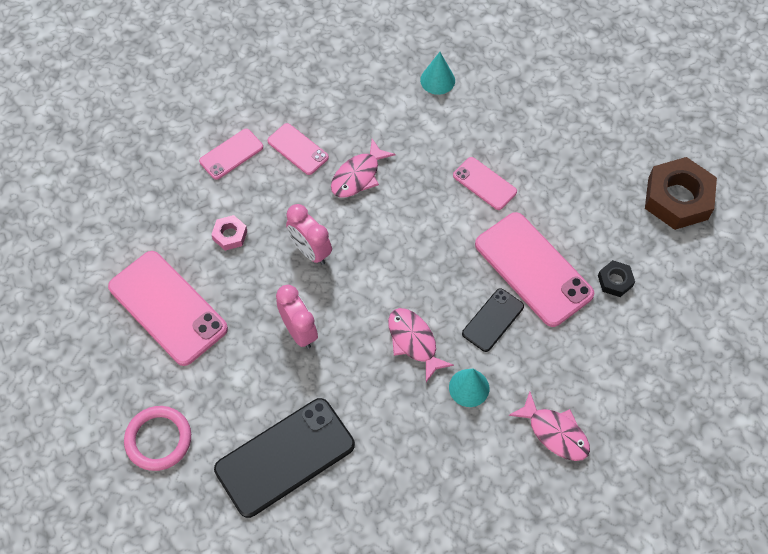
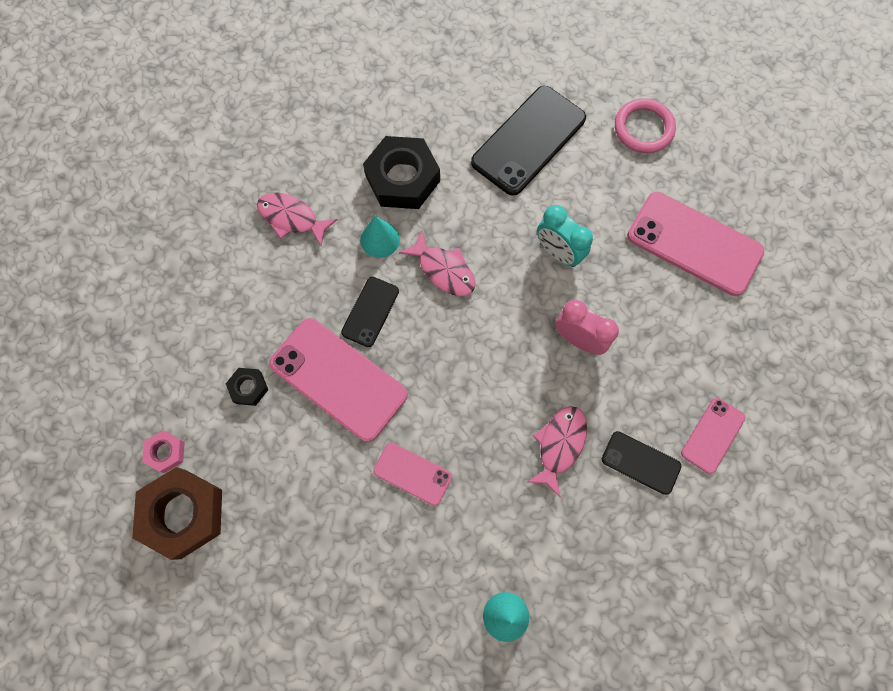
camera: 165 degrees right, 10 degrees up
pink nut [211,215,247,251] -> pink nut moved to [142,430,185,473]
pink phone [267,123,329,175] -> black phone [602,431,681,495]
pink clock [276,285,318,349] -> turquoise clock [537,205,593,267]
none -> black nut [363,136,440,209]

